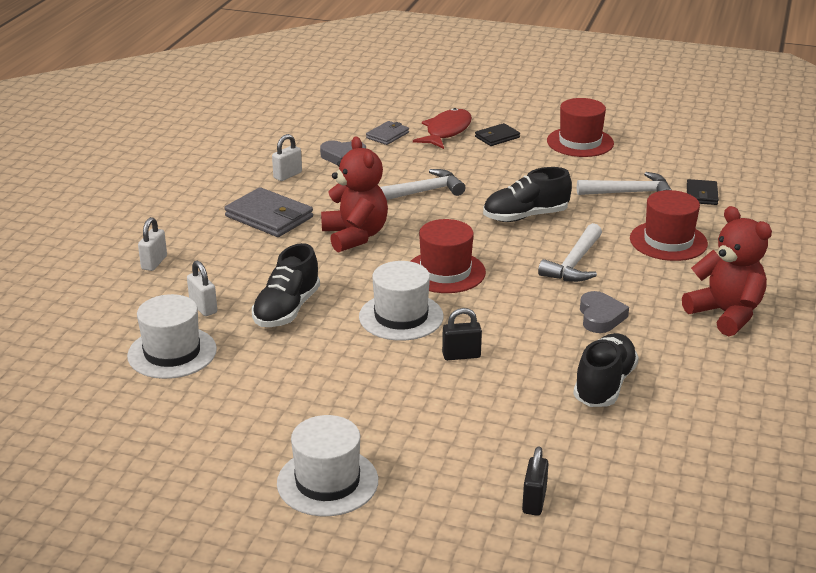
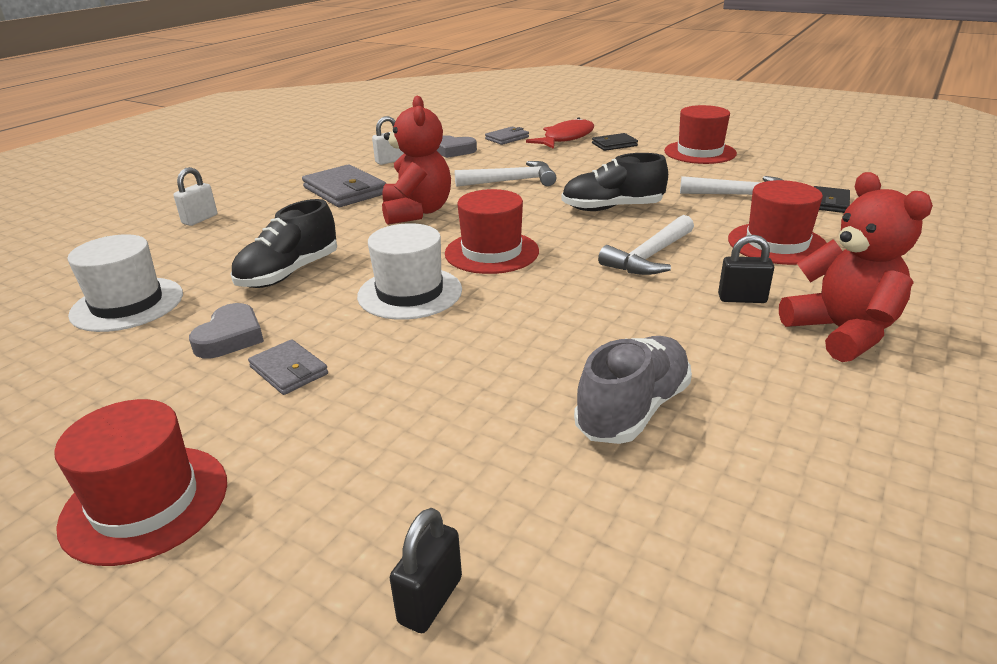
camera: 15 degrees right, 0 degrees up
white padlock [187,260,217,316] -> none
white hat [277,415,378,516] -> red hat [54,399,227,566]
black padlock [442,308,482,360] -> black padlock moved to [718,235,774,303]
black shoe [573,333,639,407] -> grey shoe [574,336,692,444]
grey heart [580,291,629,333] -> grey heart moved to [189,303,264,358]
none -> grey wallet [248,339,328,395]

